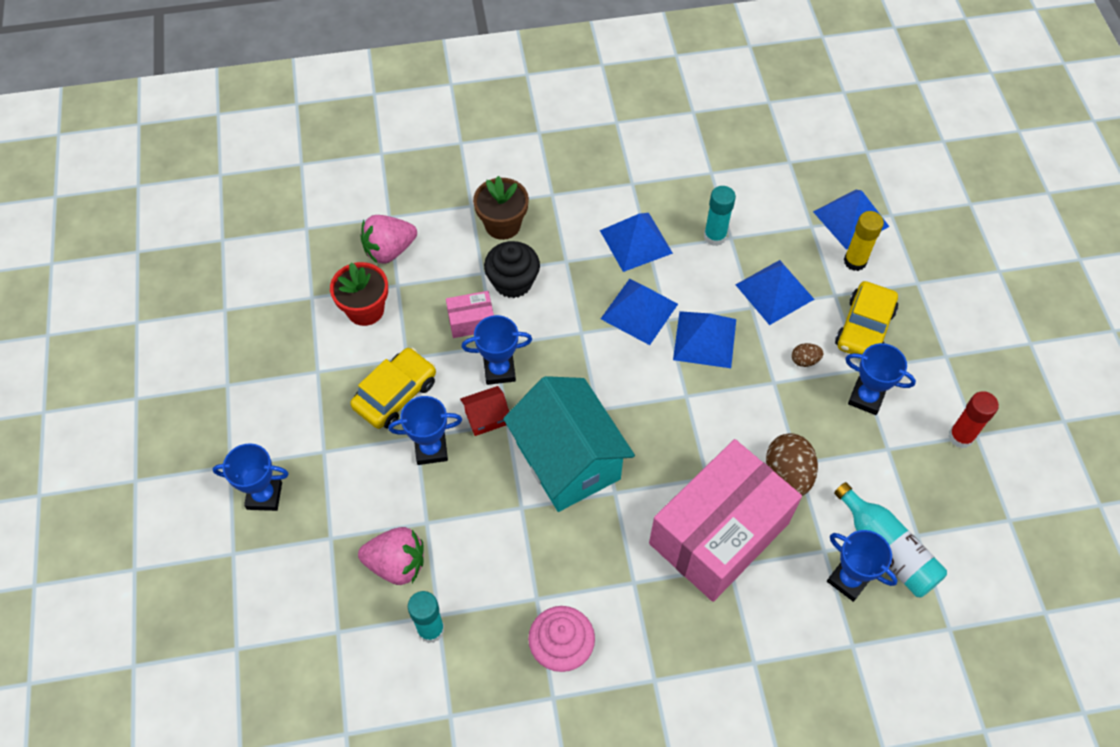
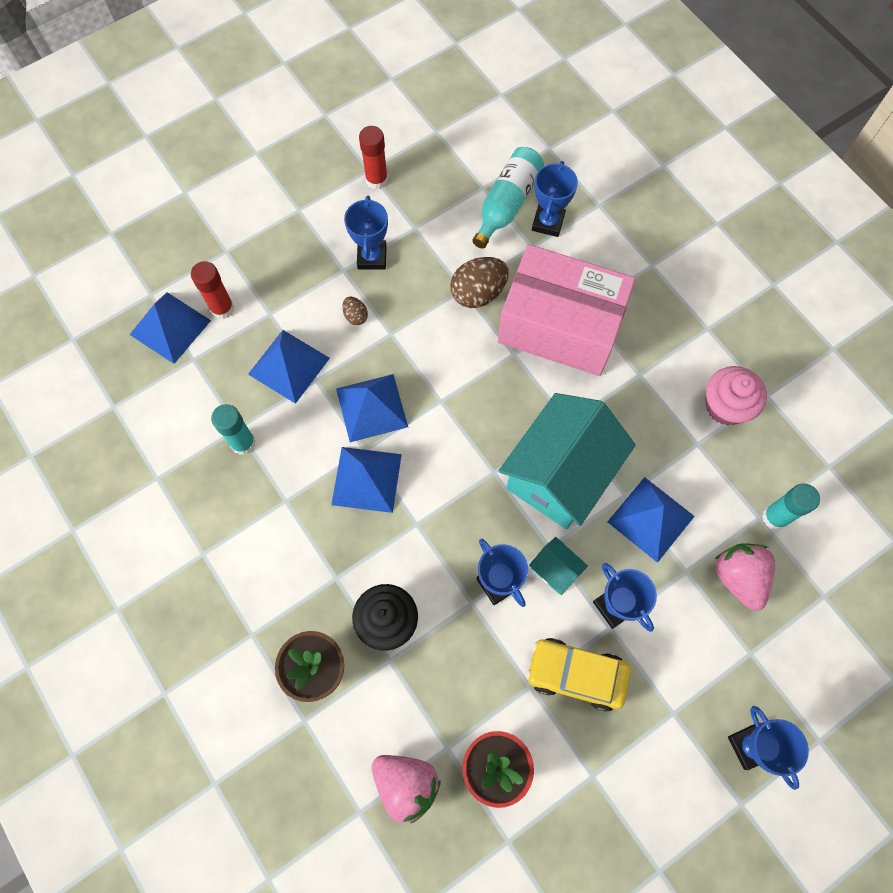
camera: 115 degrees left, 10 degrees up
pink box [446,291,494,338] -> none
red house [460,386,509,436] -> turquoise house [529,537,588,595]
blue pyramid [600,213,673,272] -> blue pyramid moved to [608,477,695,563]
yellow car [835,281,898,355] -> none
yellow glue stick [844,211,884,271] -> red glue stick [191,261,234,319]

